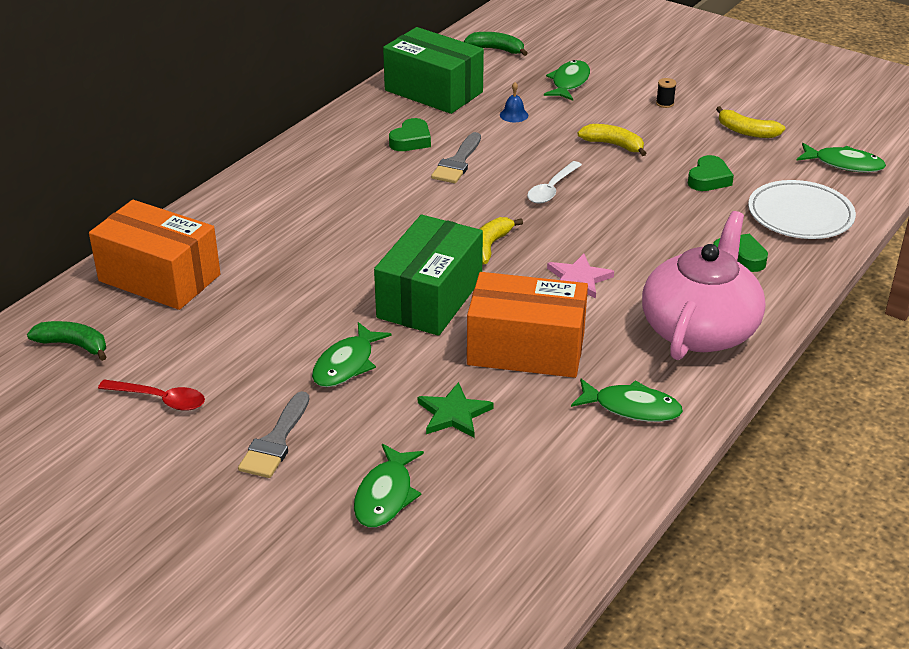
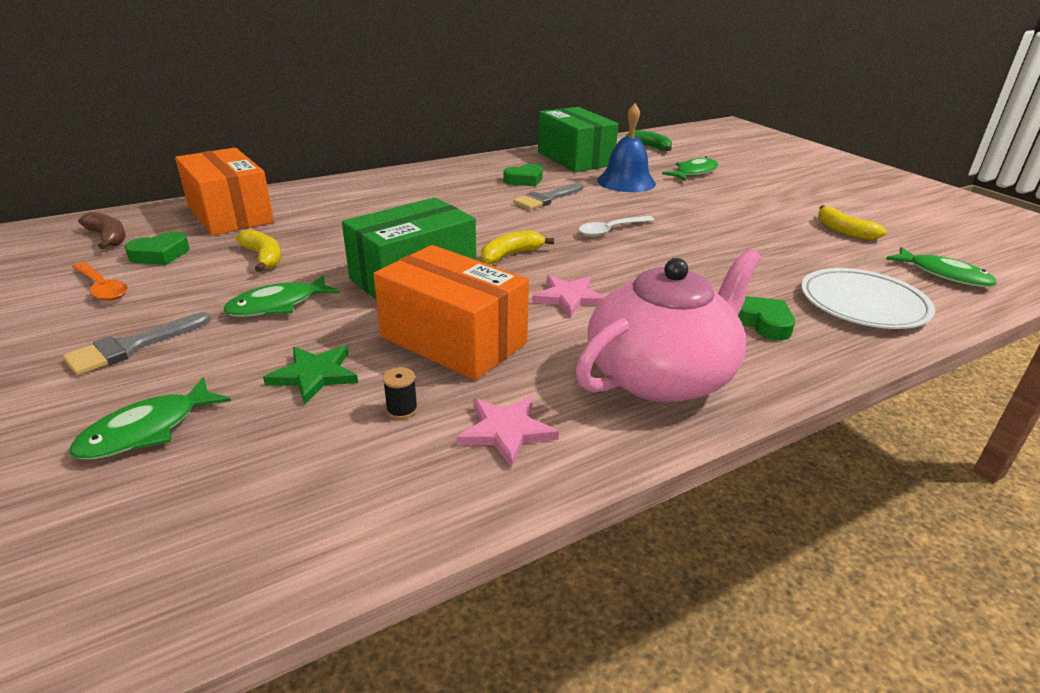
camera: 25 degrees right, 5 degrees down
green banana [27,321,106,361] -> brown banana [78,212,125,249]
red spoon [98,379,205,411] -> orange spoon [72,262,128,301]
blue bell [500,82,528,122] -> blue bell [597,104,656,192], size x2.27
green fish [571,378,683,422] -> pink star [457,396,559,468]
yellow banana [577,124,647,156] -> yellow banana moved to [235,229,281,272]
black spool [656,78,676,108] -> black spool moved to [383,367,418,419]
green heart [688,155,734,191] -> green heart moved to [125,232,189,265]

